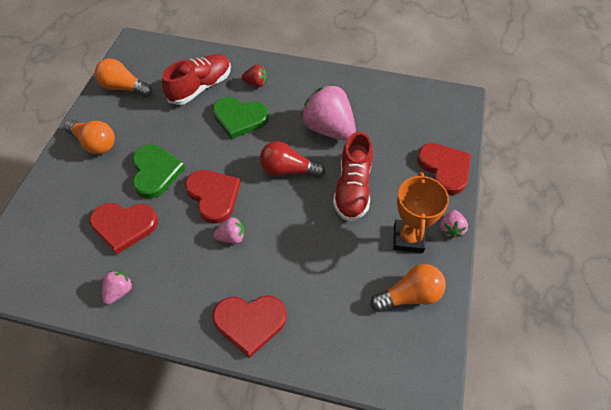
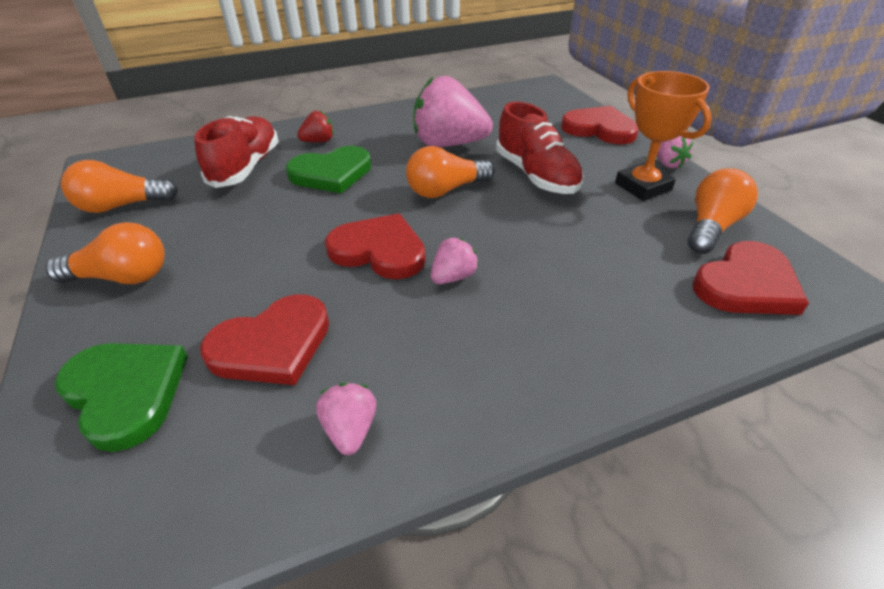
camera: 35 degrees left, 15 degrees down
green heart [132,144,185,198] -> green heart moved to [55,343,188,452]
red heart [212,295,287,358] -> red heart moved to [693,241,809,315]
red light bulb [260,141,325,178] -> orange light bulb [406,146,495,198]

